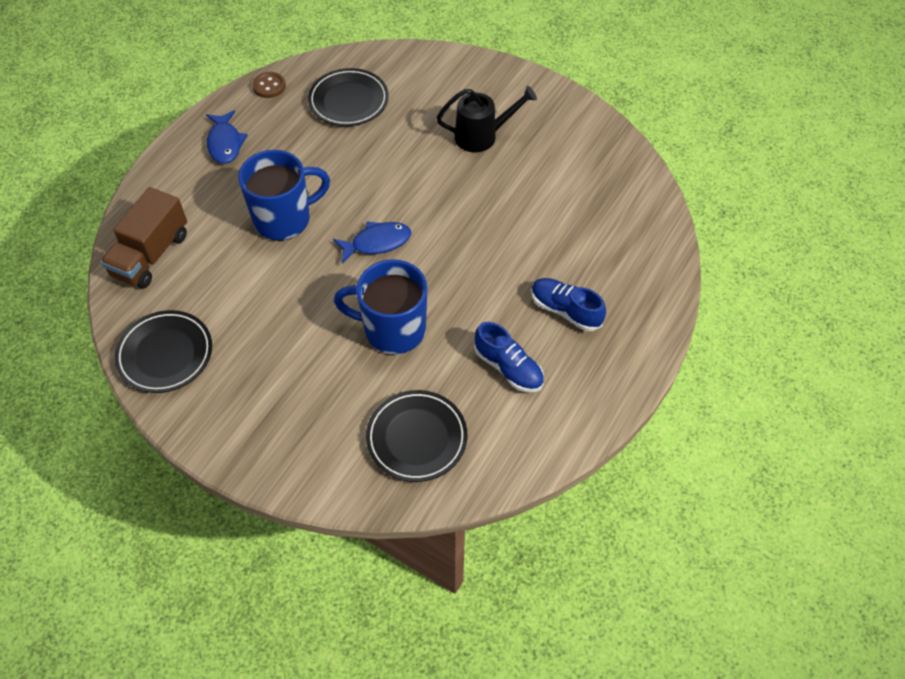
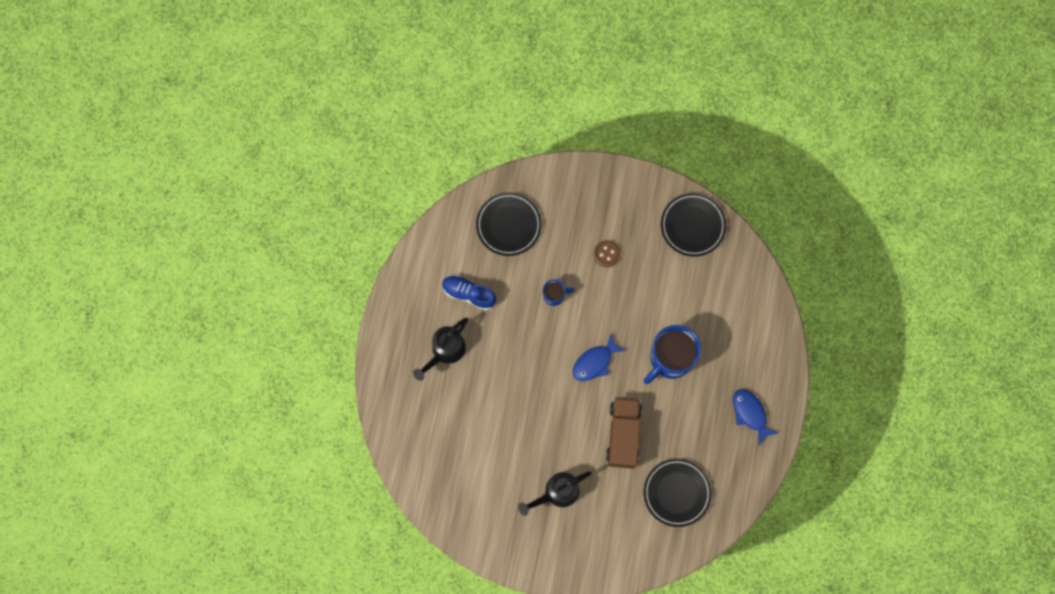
camera: 160 degrees right, 20 degrees up
brown truck [100,187,187,288] -> brown truck moved to [606,397,642,469]
brown button [252,72,286,98] -> brown button moved to [593,240,621,267]
blue mug [334,259,427,354] -> blue mug [543,279,575,306], size x0.49
blue shoe [531,278,606,331] -> black watering can [413,318,468,381]

